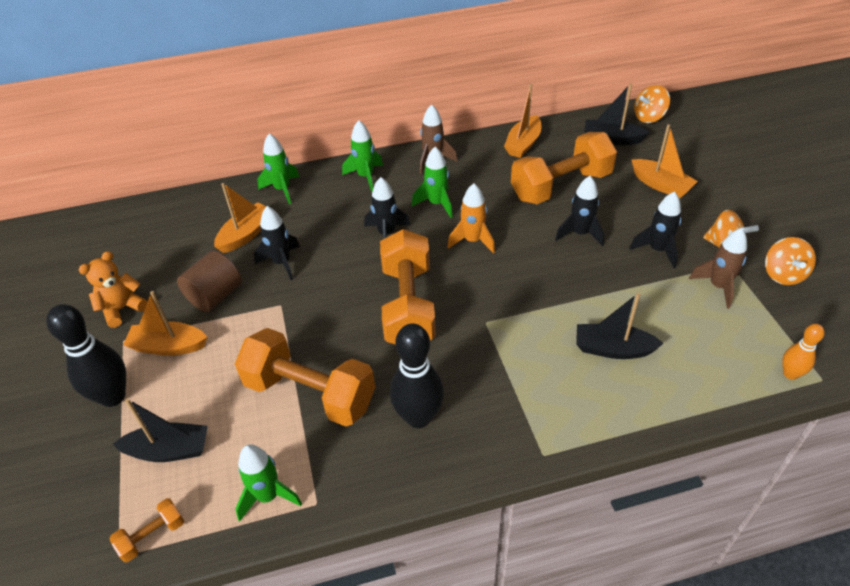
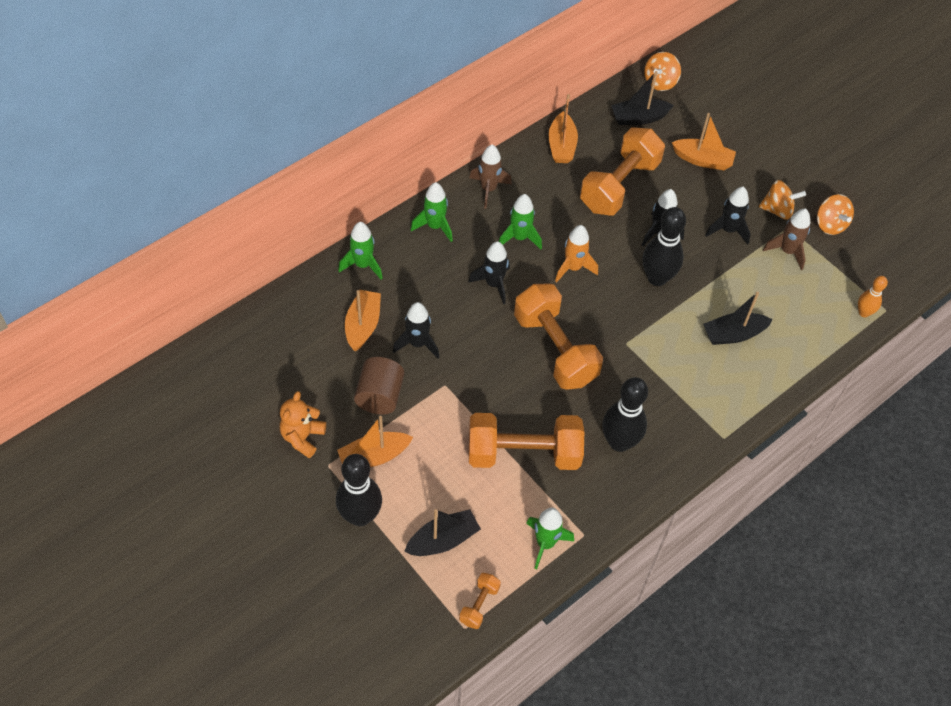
camera: 30 degrees left, 10 degrees up
none -> black bowling pin [642,207,686,286]

